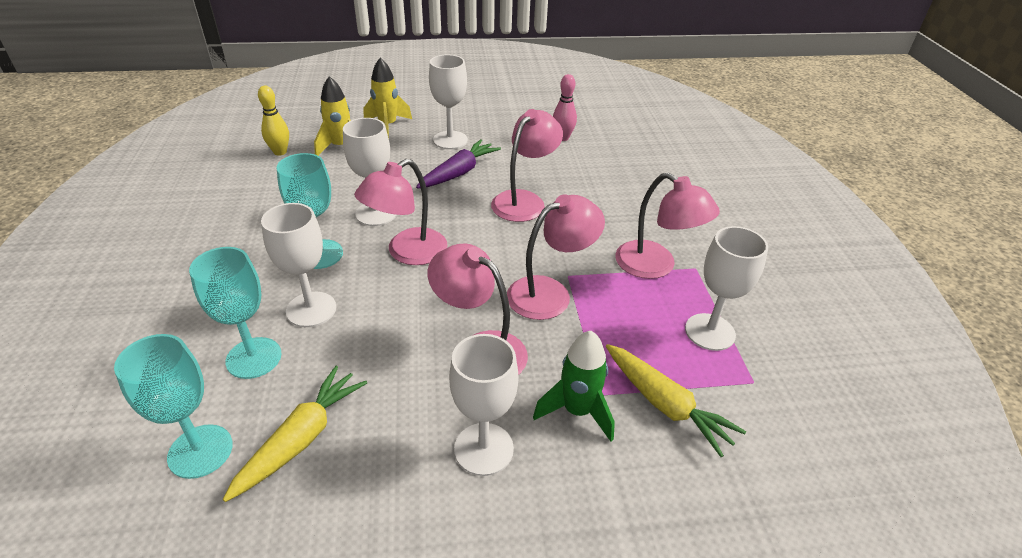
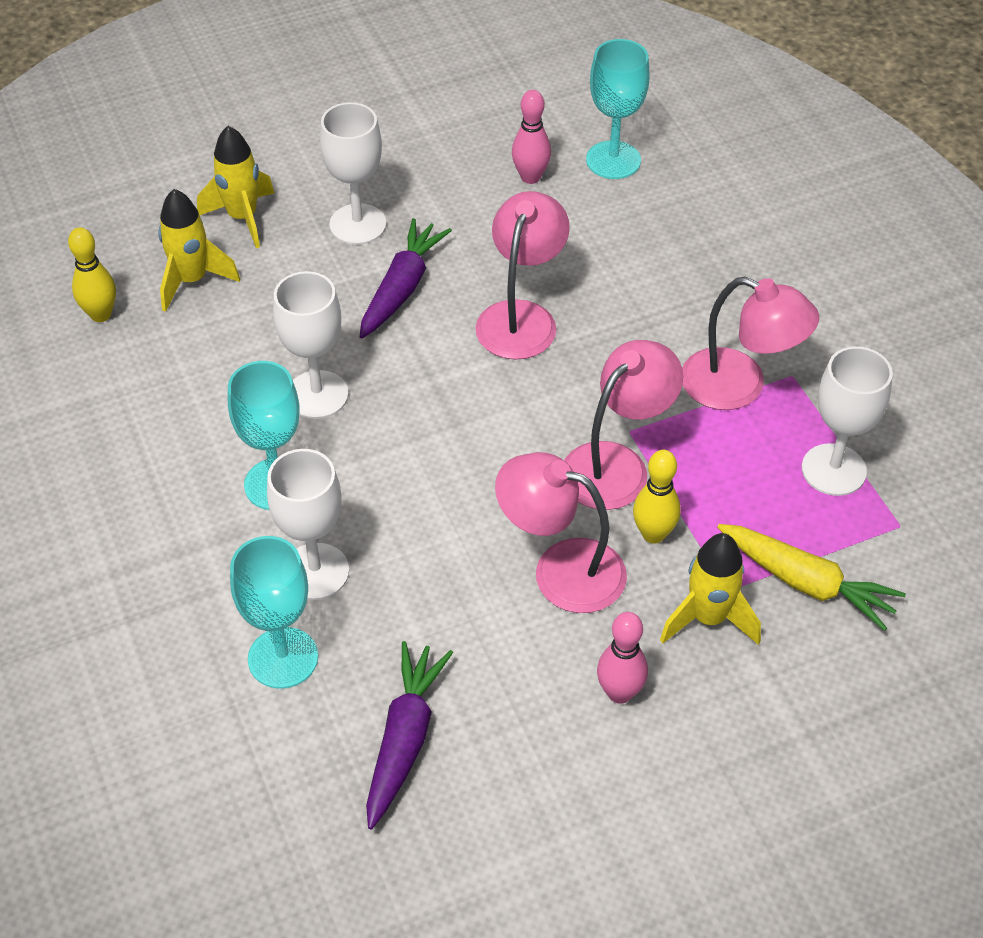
camera: 15 degrees left, 10 degrees up
turquoise goblet [114,334,233,479] -> turquoise goblet moved to [586,39,650,179]
yellow carrot [223,366,367,502] -> purple carrot [366,641,453,829]
pink lamp [354,159,447,265] -> none
white goblet [449,334,519,476] -> pink bowling pin [597,612,648,704]
green rocket [533,331,615,441] -> yellow rocket [660,533,761,645]
none -> yellow bowling pin [633,450,681,544]

